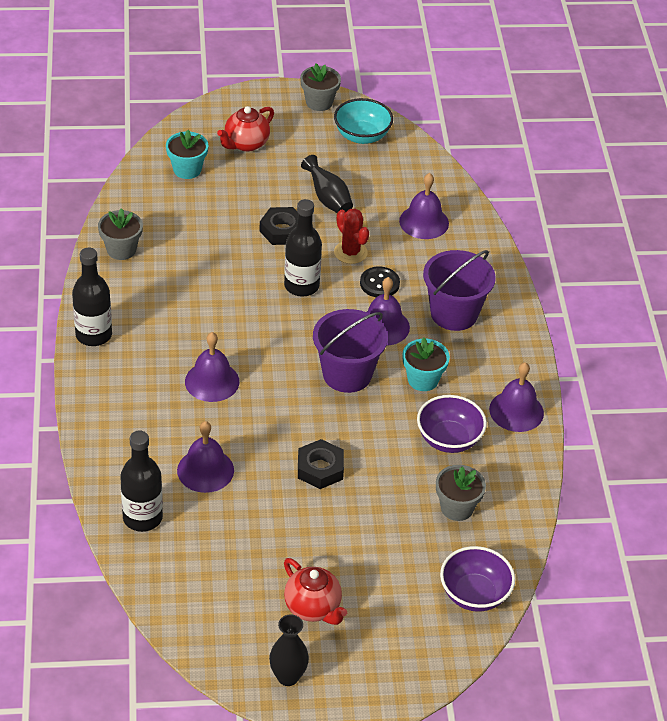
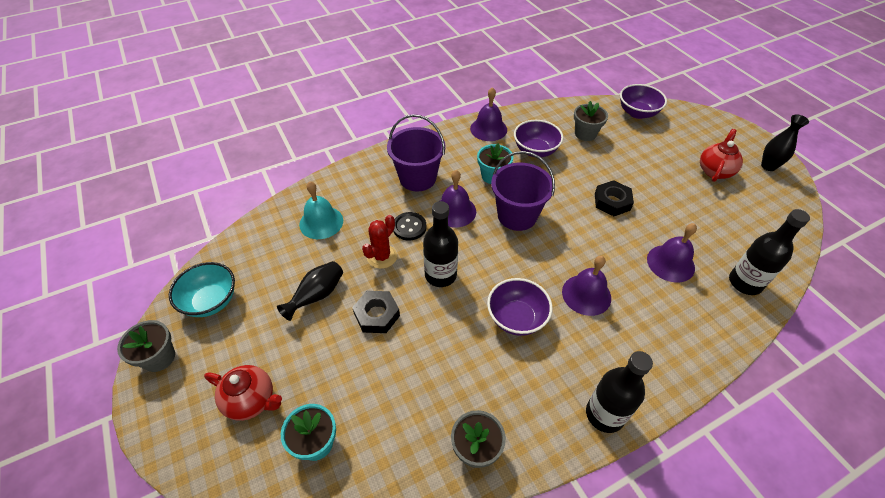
camera: 110 degrees left, 5 degrees up
purple bell [399,173,449,239] -> turquoise bell [299,181,343,239]
none -> purple bowl [487,278,552,336]

